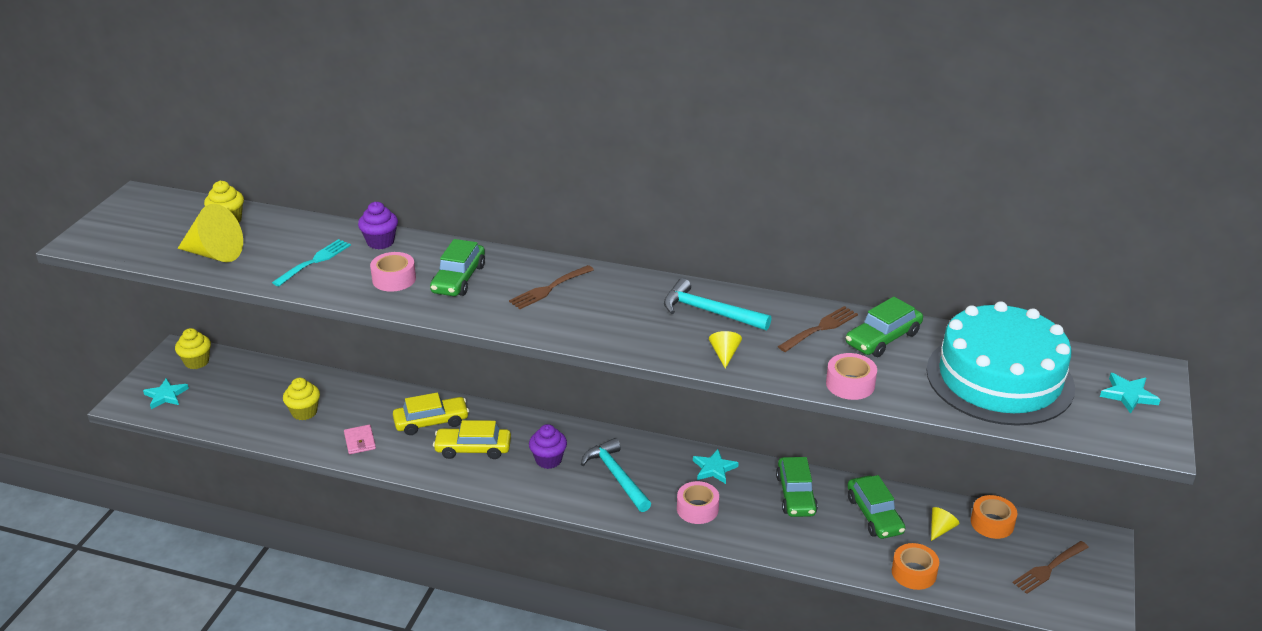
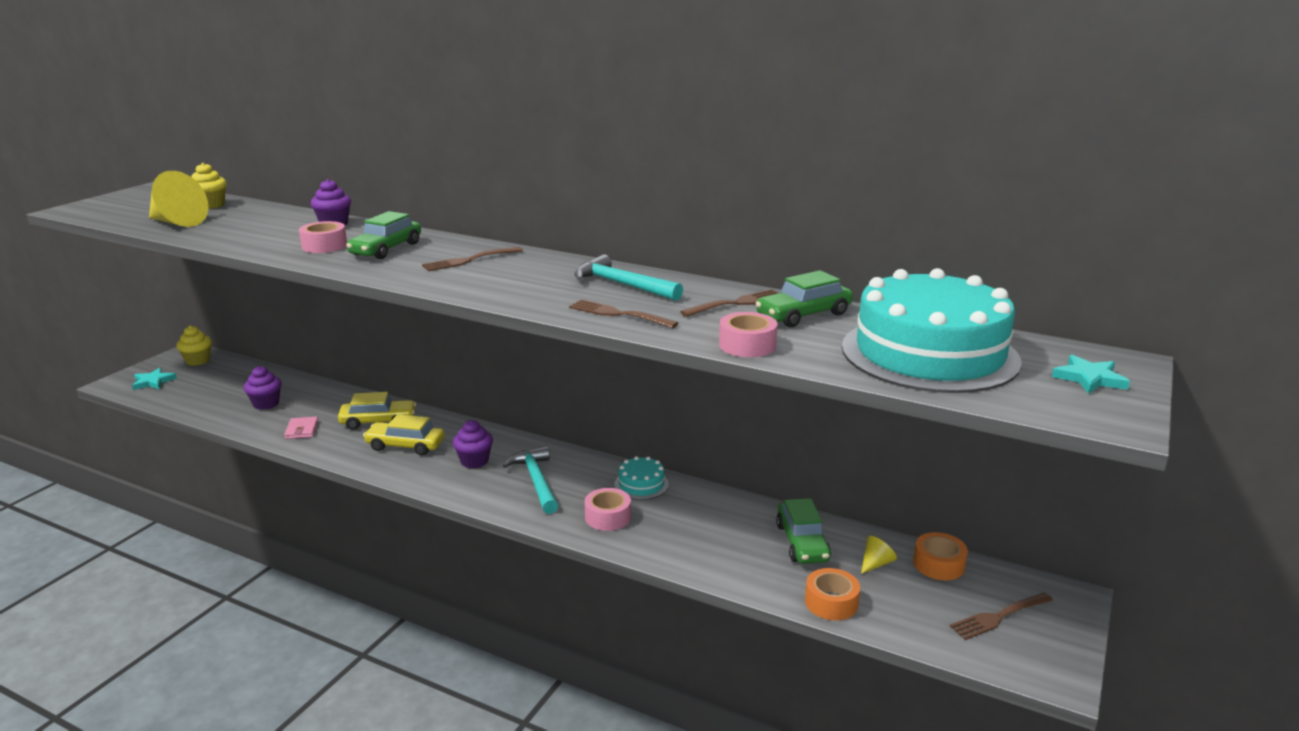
camera: 10 degrees right, 10 degrees down
turquoise fork [272,239,351,286] -> none
yellow cupcake [283,378,320,420] -> purple cupcake [244,366,282,410]
turquoise star [693,449,739,484] -> turquoise cake [614,456,669,500]
yellow cone [709,331,742,369] -> brown fork [569,299,678,328]
green car [776,457,818,517] -> none

